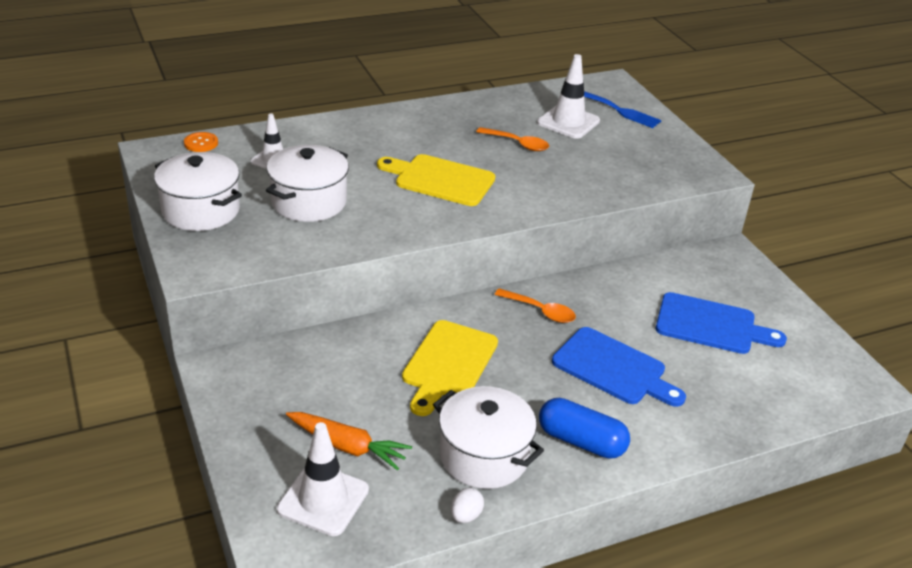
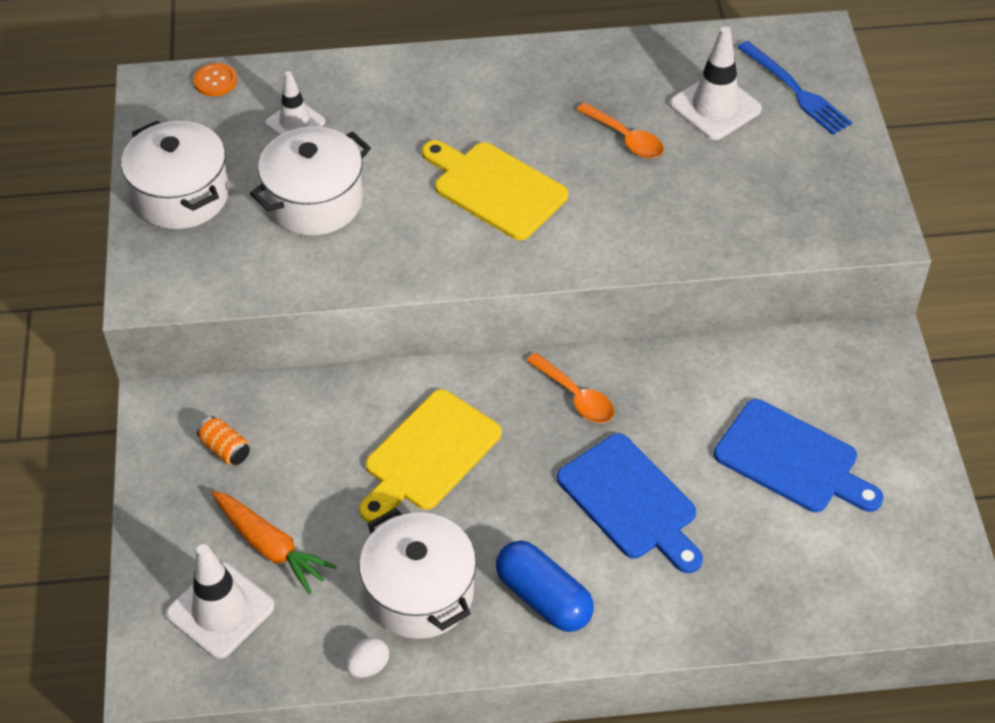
camera: 20 degrees right, 15 degrees up
none -> orange can [197,416,250,465]

